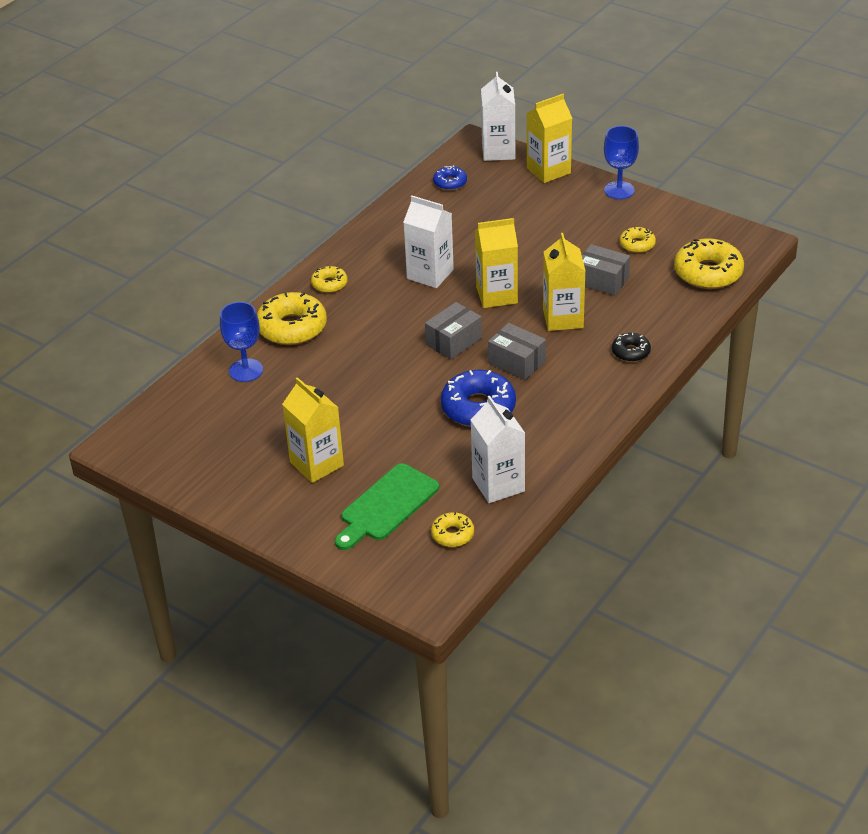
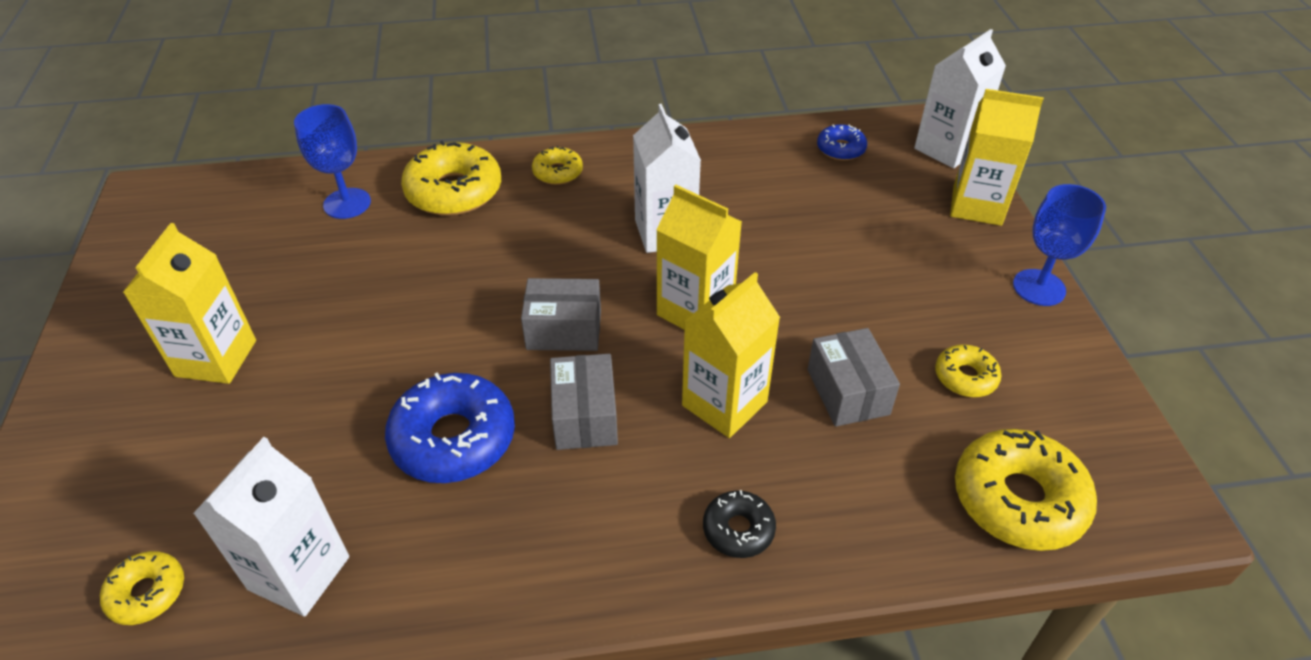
camera: 45 degrees right, 5 degrees up
green cutting board [335,463,439,550] -> none

